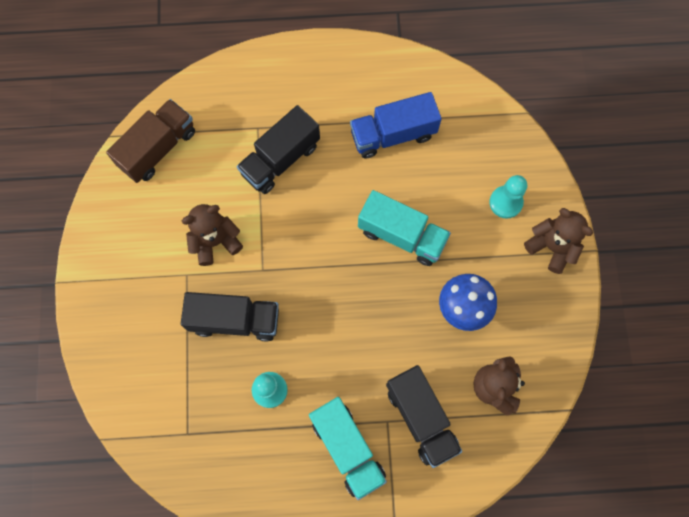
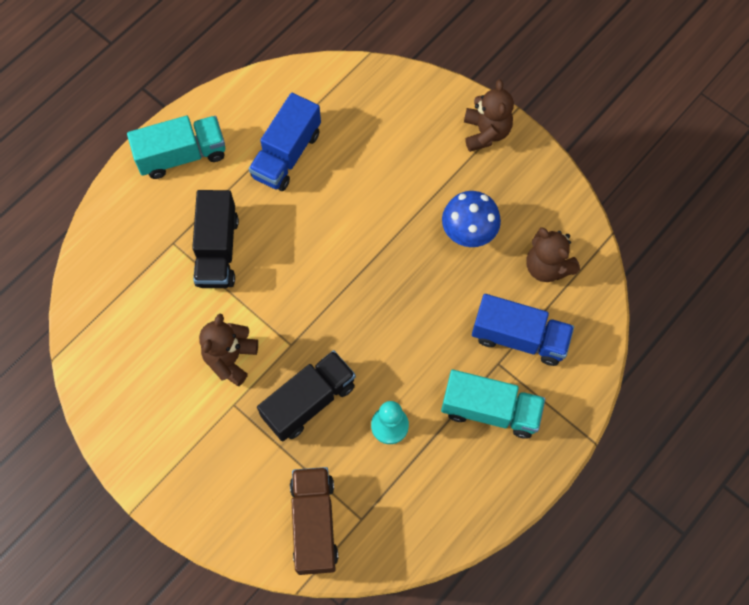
camera: 45 degrees left, 5 degrees down
brown truck [106,99,195,183] -> brown truck moved to [290,467,338,575]
turquoise truck [358,190,451,266] -> turquoise truck moved to [127,116,225,179]
black truck [386,365,462,468] -> blue truck [472,294,574,366]
turquoise pawn [489,175,527,218] -> none
brown teddy bear [524,208,593,274] -> brown teddy bear turned 90 degrees clockwise [464,79,514,152]

